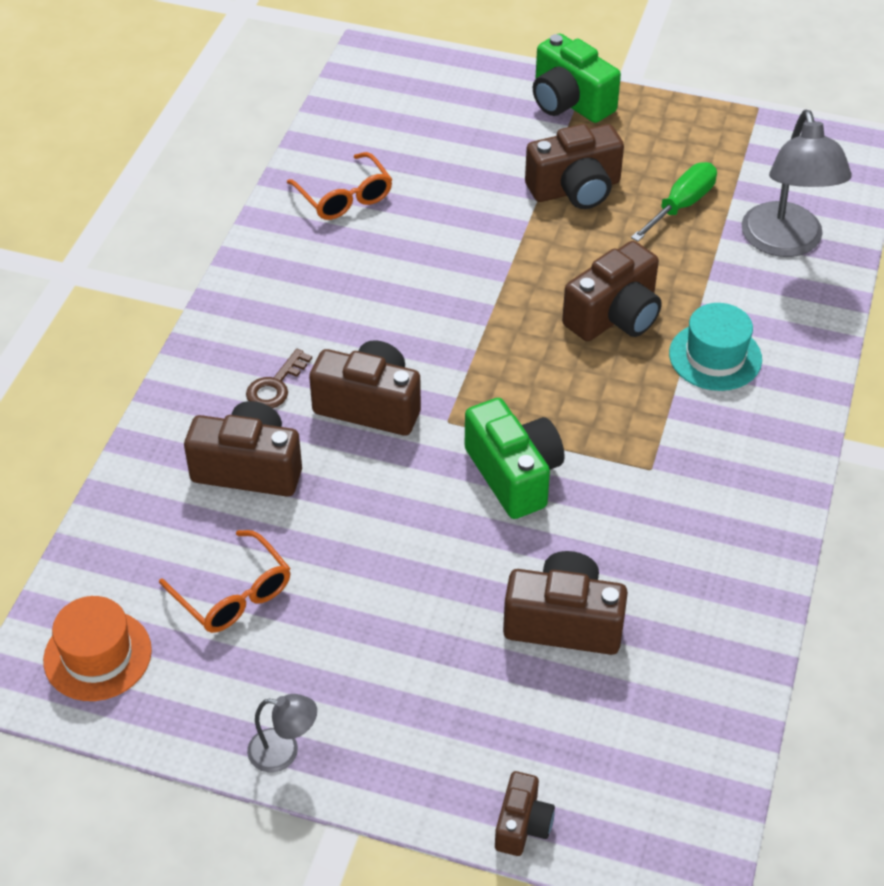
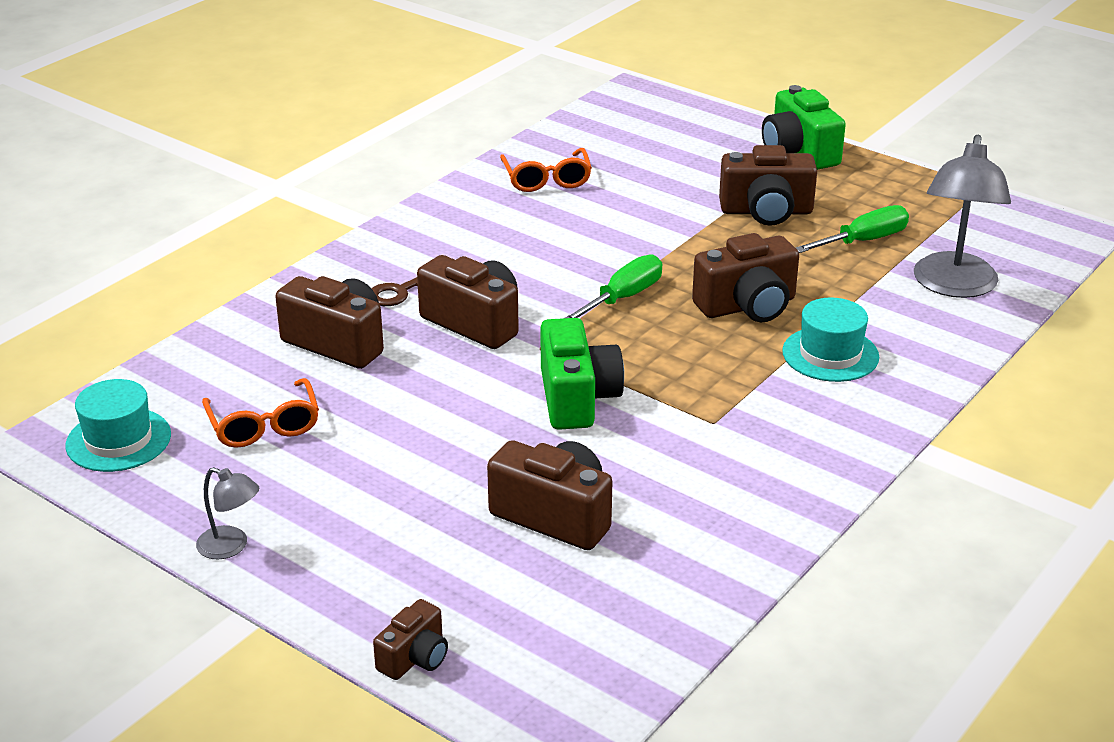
camera: 20 degrees right, 15 degrees down
orange hat [43,596,152,701] -> turquoise hat [65,379,171,472]
none -> green screwdriver [565,254,662,318]

